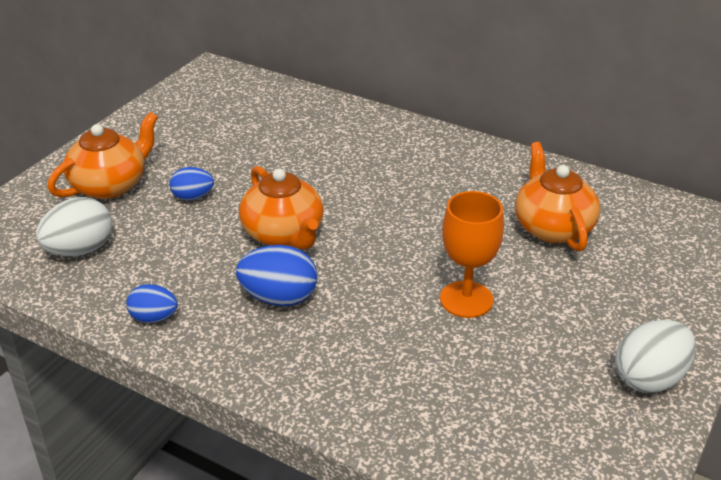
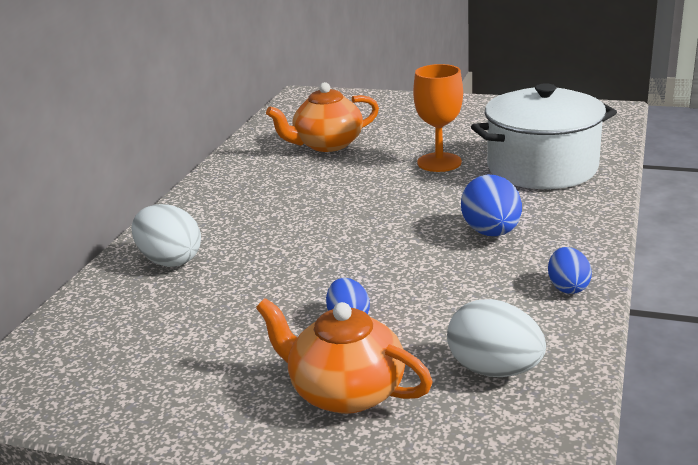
camera: 100 degrees left, 10 degrees down
orange teapot [239,166,324,250] -> none
white egg [615,320,696,393] -> white egg moved to [131,204,201,267]
none -> white pot [471,83,617,189]

